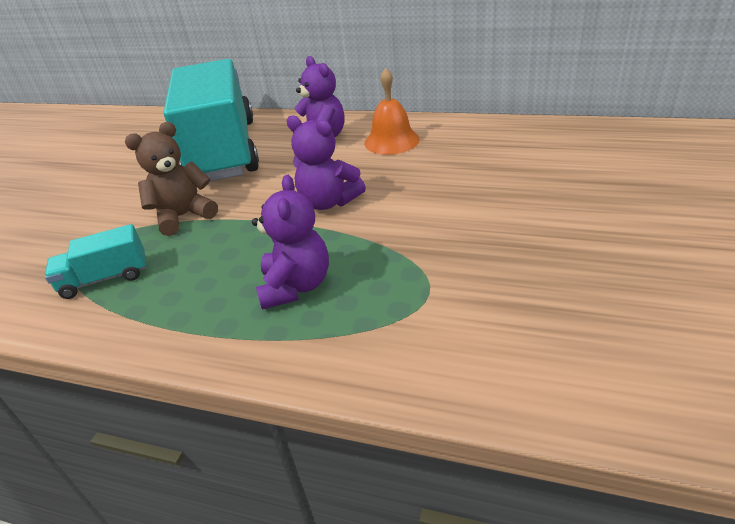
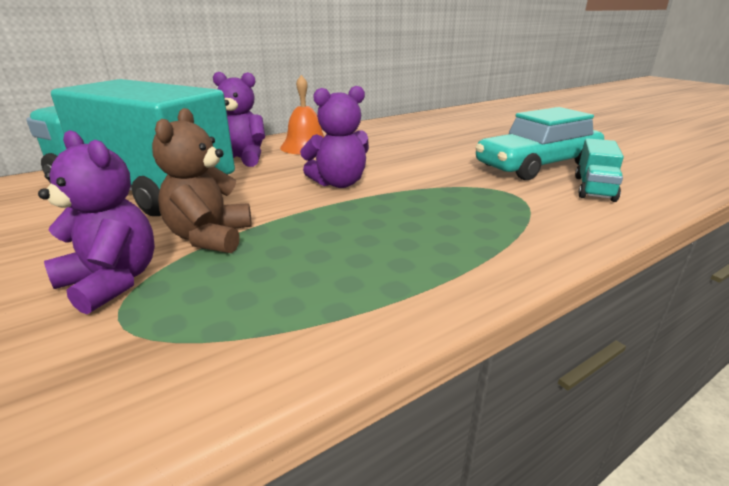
camera: 55 degrees left, 10 degrees down
turquoise truck [45,224,146,299] -> turquoise truck moved to [575,138,624,202]
purple teddy bear [252,175,329,310] -> purple teddy bear moved to [38,130,155,314]
none -> turquoise car [475,107,604,180]

